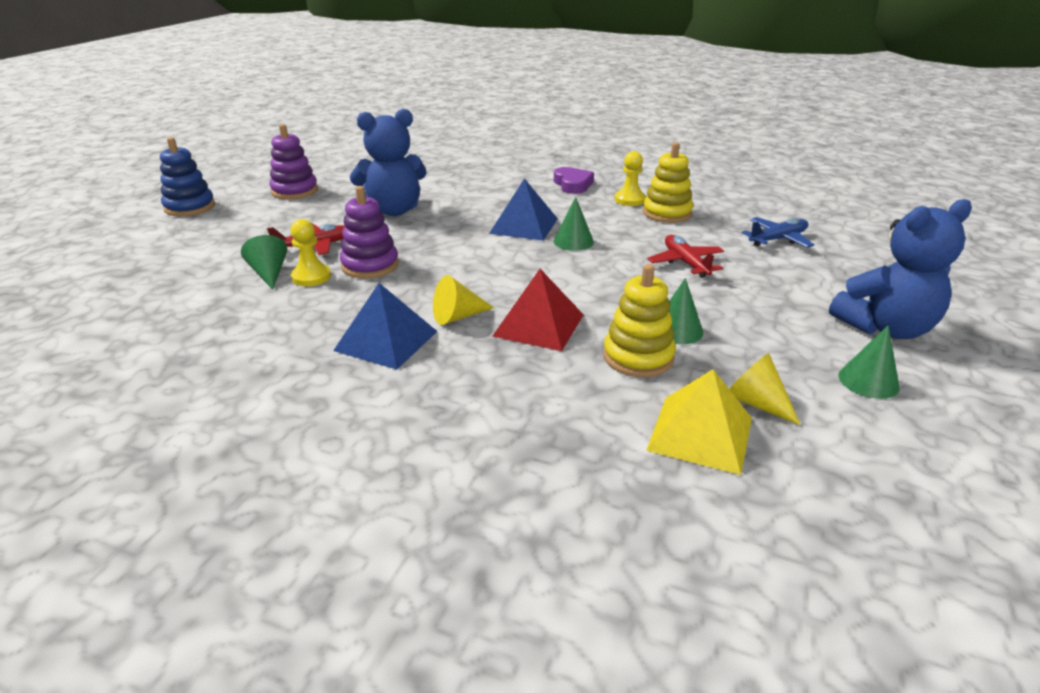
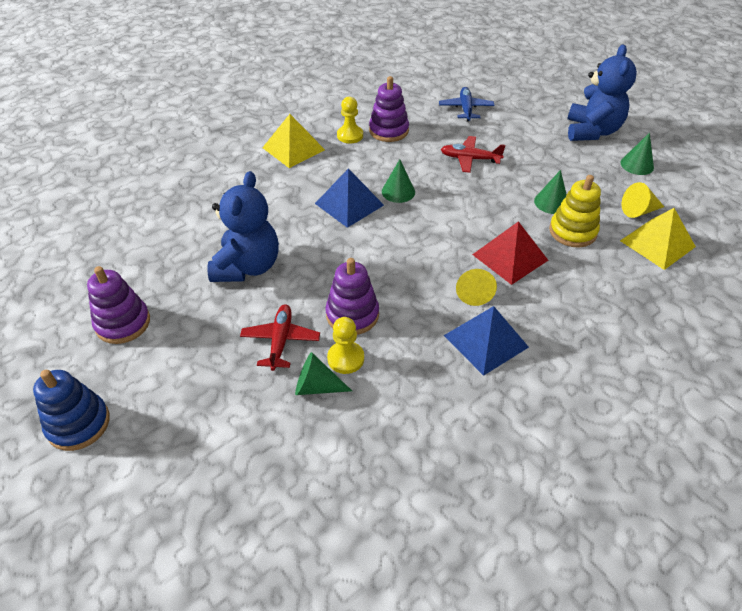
camera: 60 degrees left, 15 degrees up
purple heart [554,167,594,194] -> yellow pyramid [262,114,325,168]
yellow stacking toy [643,142,693,223] -> purple stacking toy [369,76,409,142]

